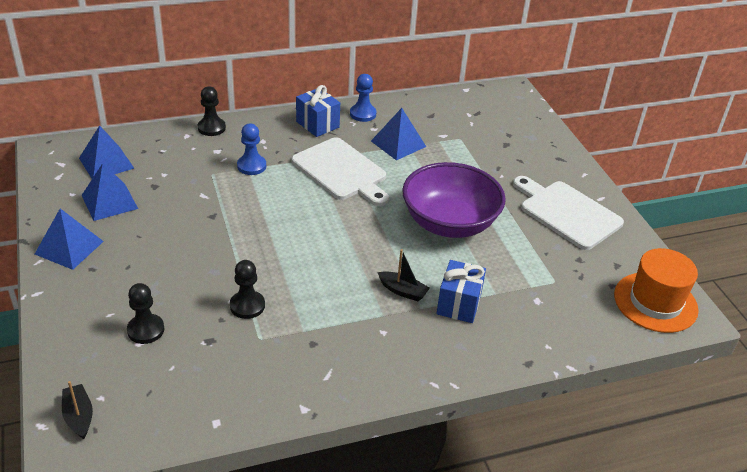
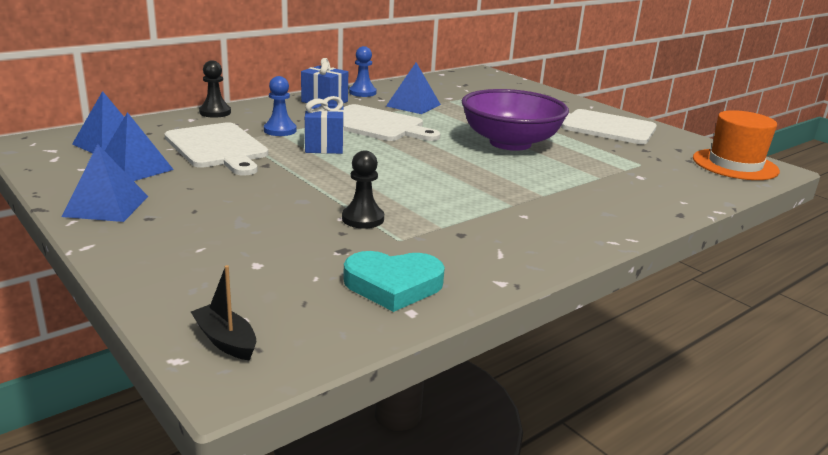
camera: 20 degrees left, 15 degrees down
black pawn [127,283,164,344] -> none
black boat [377,249,430,301] -> none
blue gift [437,260,486,323] -> blue gift moved to [305,96,344,154]
none -> white cutting board [165,122,268,176]
none -> turquoise heart [343,251,445,312]

